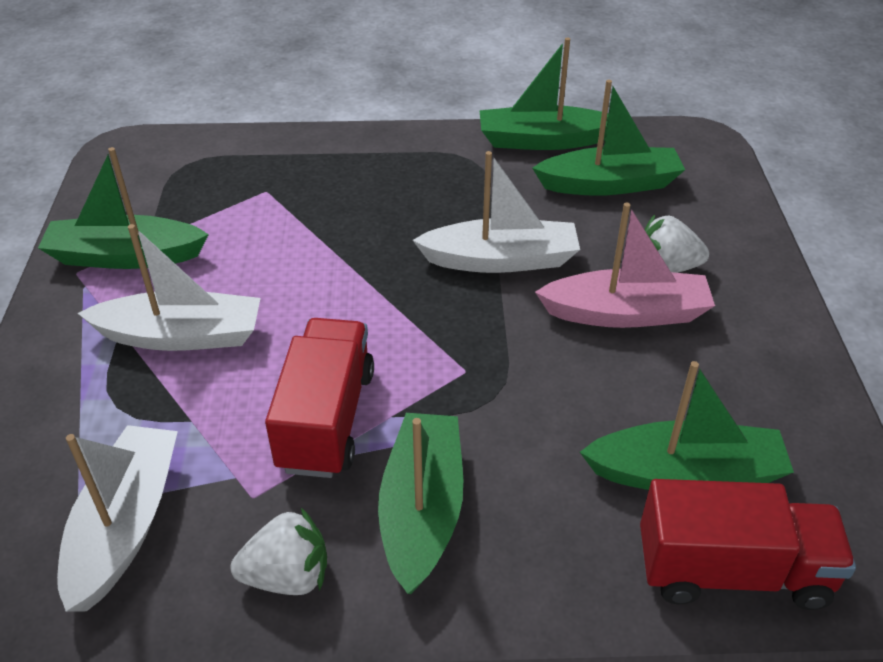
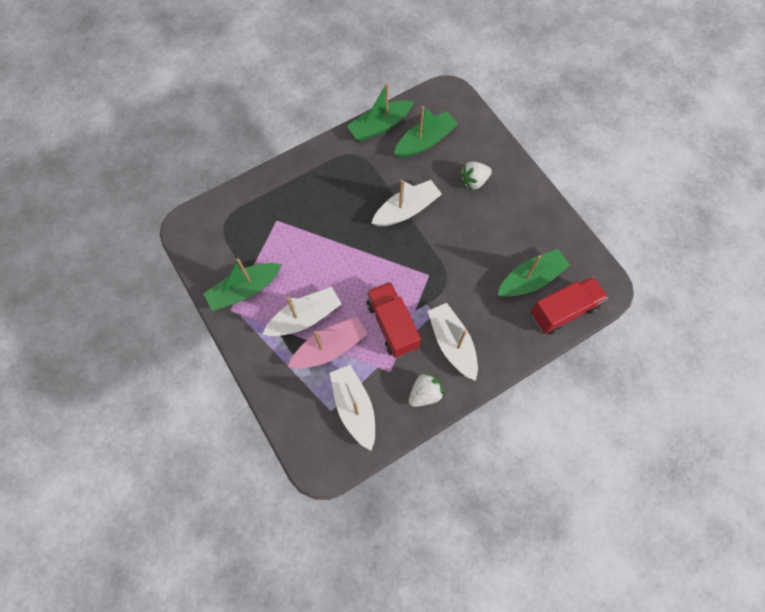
camera: 30 degrees left, 25 degrees up
green boat [378,413,463,594] -> white boat [428,303,478,381]
pink boat [535,202,715,328] -> pink boat moved to [288,317,367,369]

